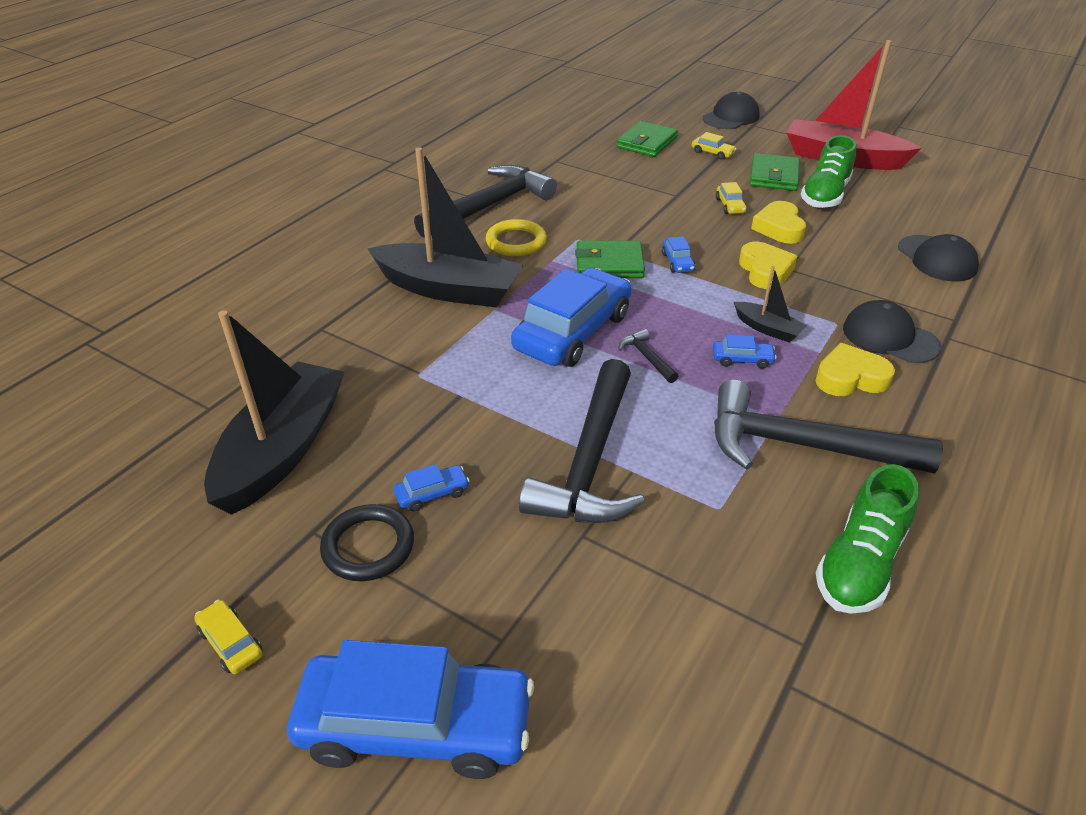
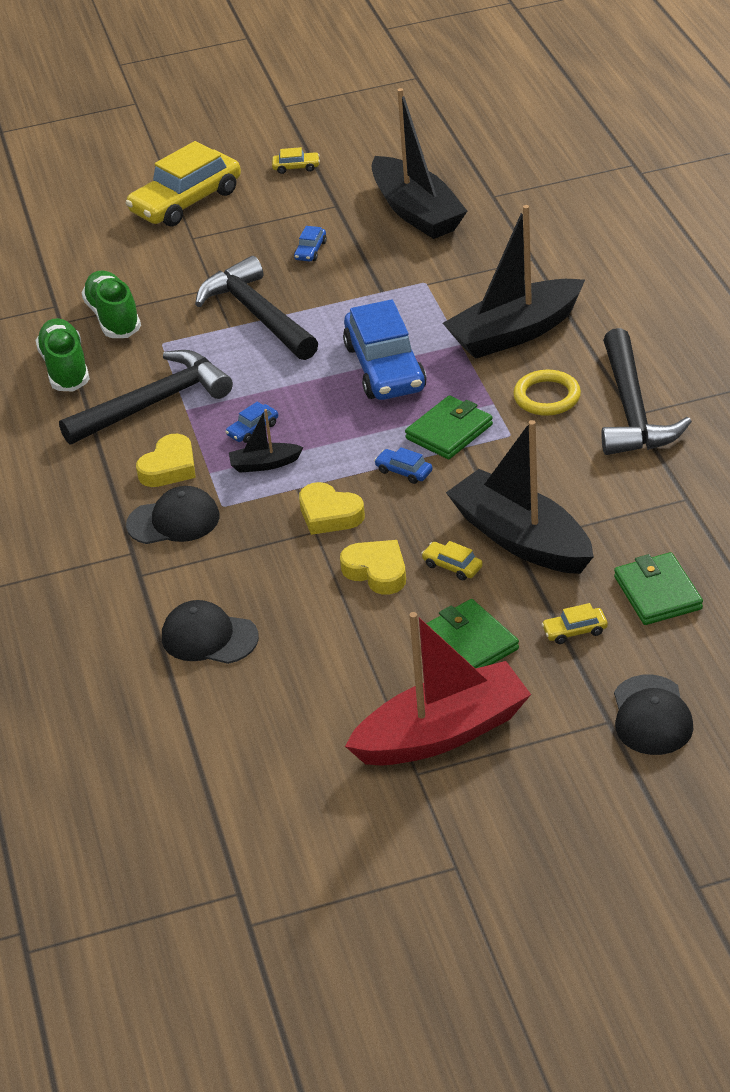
camera: 135 degrees right, 0 degrees up
blue car [287,640,534,779] -> yellow car [126,141,241,227]
black ring [320,504,414,581] -> none
black hammer [618,329,678,383] -> none
green shoe [801,135,856,208] -> green shoe moved to [81,270,141,338]
none -> black boat [446,420,594,574]

